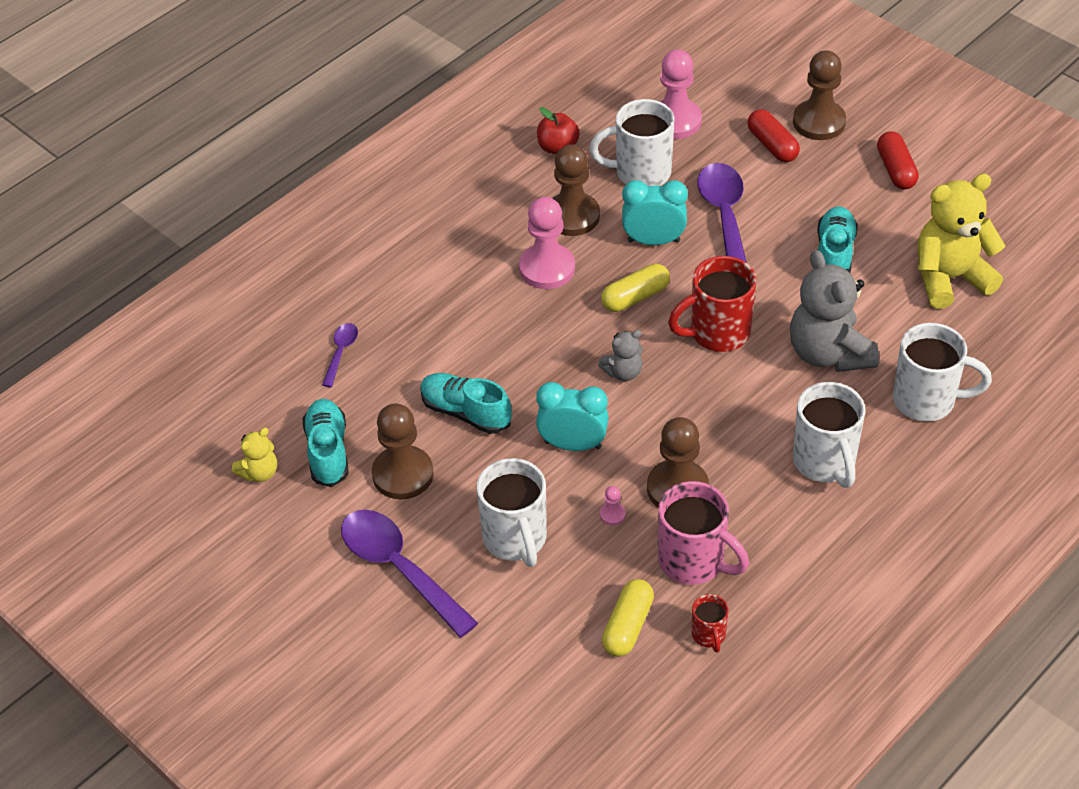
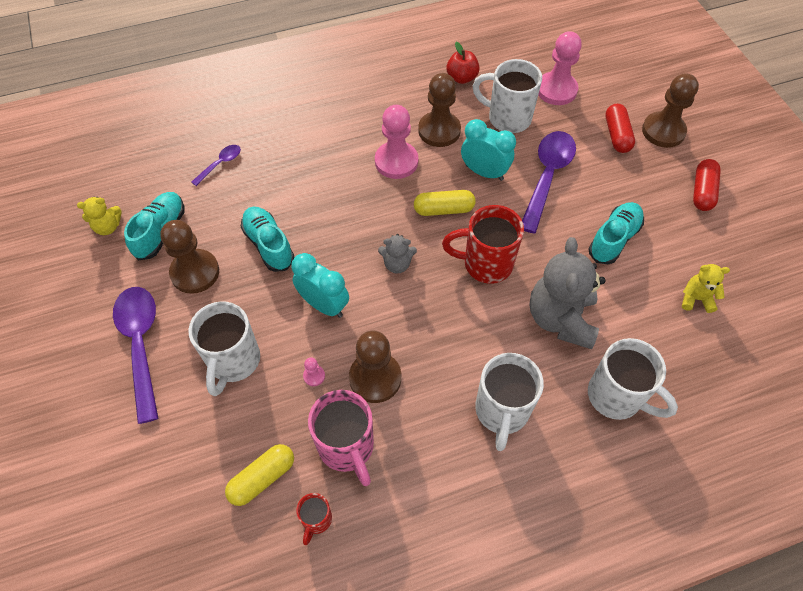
camera: 25 degrees right, 10 degrees up
yellow teddy bear [918,174,1006,309] -> yellow teddy bear [682,264,730,313], size x0.49

